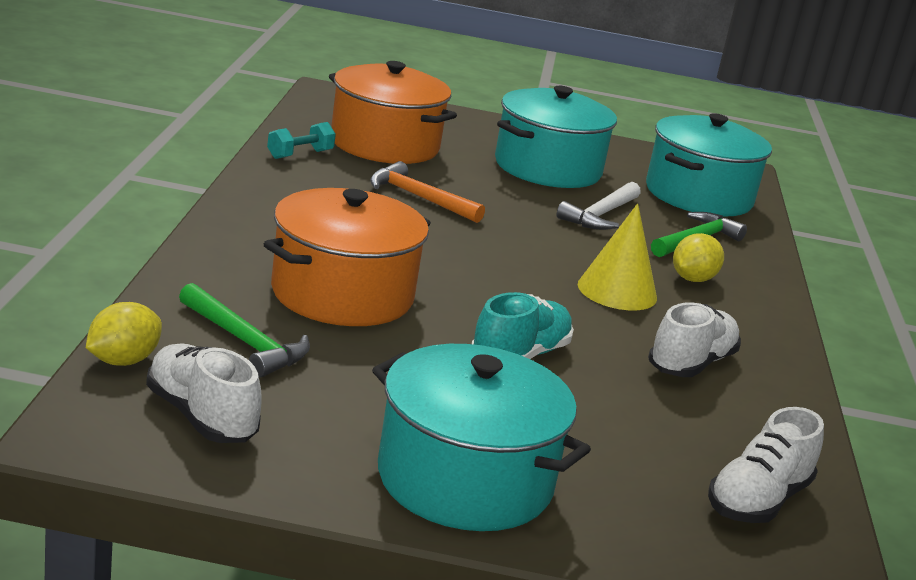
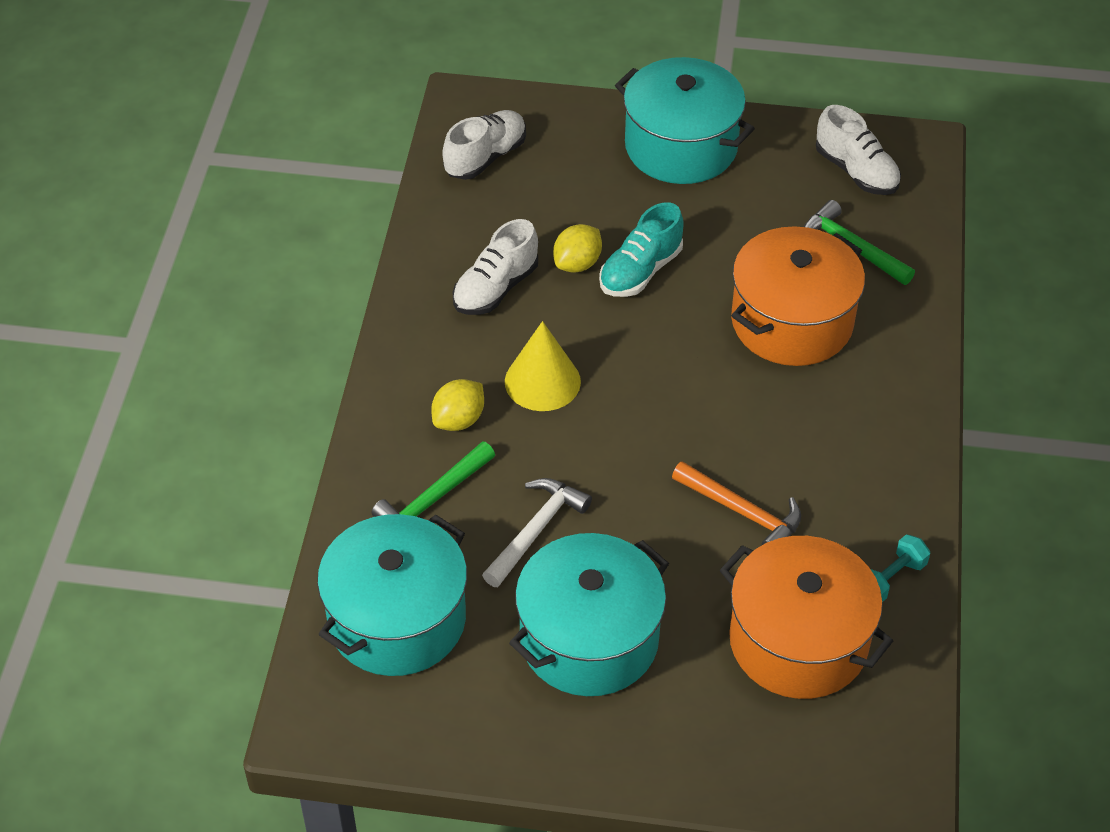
camera: 175 degrees left, 25 degrees up
yellow lemon [86,302,162,366] -> yellow lemon moved to [553,224,602,273]

